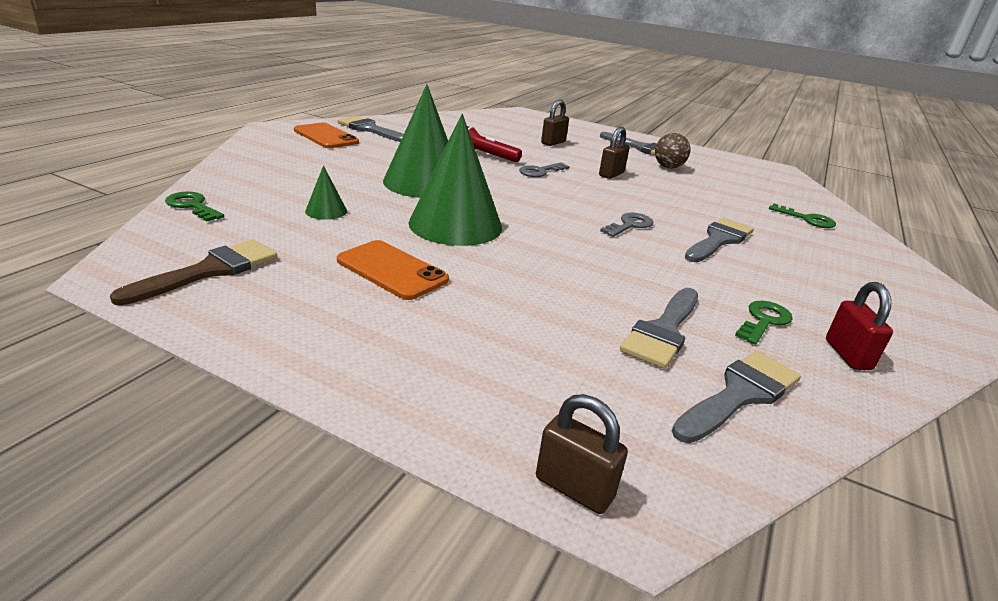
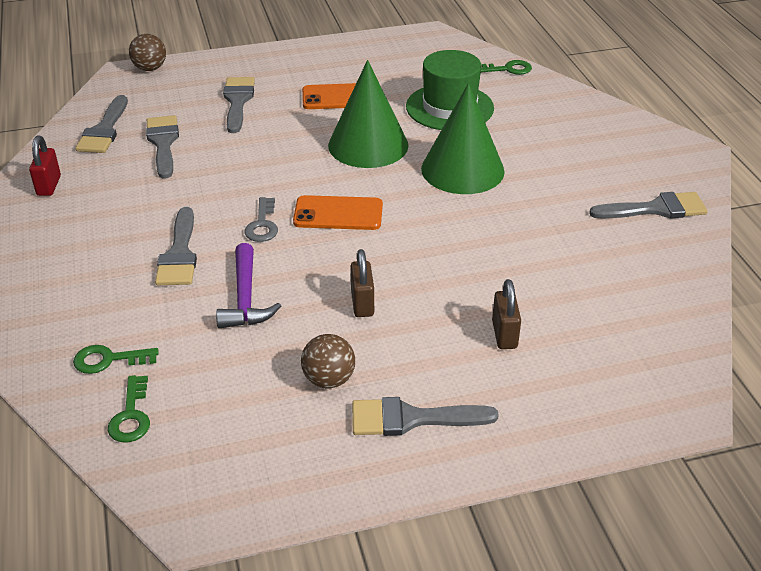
camera: 140 degrees right, 10 degrees up
brown brush [110,239,277,305] -> none
orange phone [294,122,359,148] -> orange phone moved to [293,195,383,230]
green cone [305,165,347,220] -> green hat [406,50,494,130]
red flashlight [467,126,522,162] -> none
grey key [519,162,569,177] -> none
brown padlock [536,394,628,514] -> brown ball [129,34,166,71]
green key [735,301,793,345] -> green key moved to [107,375,150,442]
red padlock [826,282,893,370] -> red padlock turned 45 degrees clockwise [29,136,61,196]
none -> purple hammer [216,243,281,329]
none -> grey brush [223,77,255,133]

